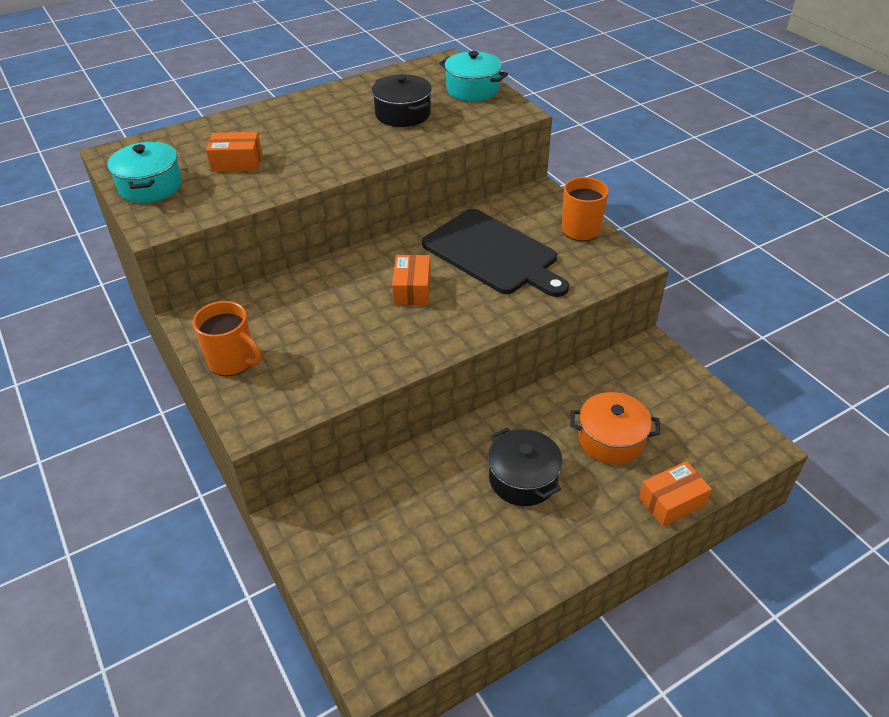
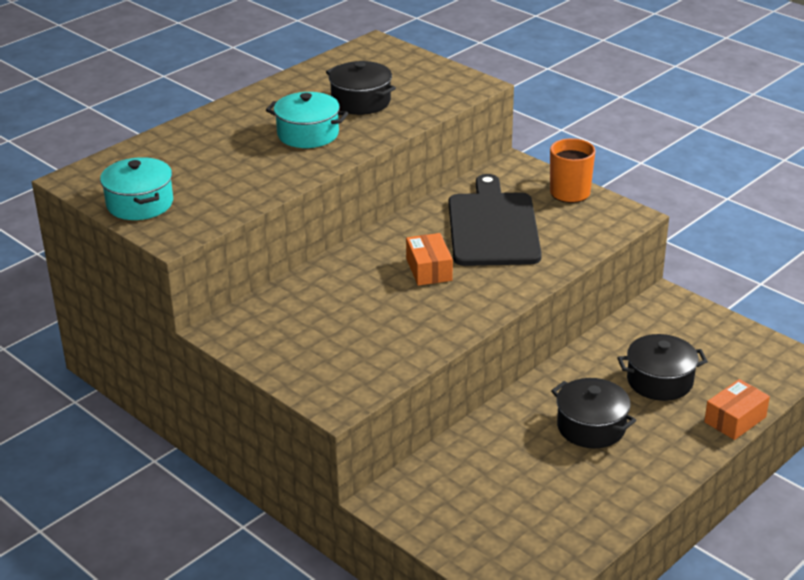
camera: 15 degrees left, 10 degrees down
orange mug [193,301,261,376] -> none
orange box [206,132,262,172] -> none
black cutting board [422,209,569,297] -> black cutting board turned 120 degrees counterclockwise [449,174,542,266]
turquoise pot [439,51,508,101] -> turquoise pot moved to [266,92,348,148]
orange pot [570,392,660,465] -> black pot [617,334,708,401]

